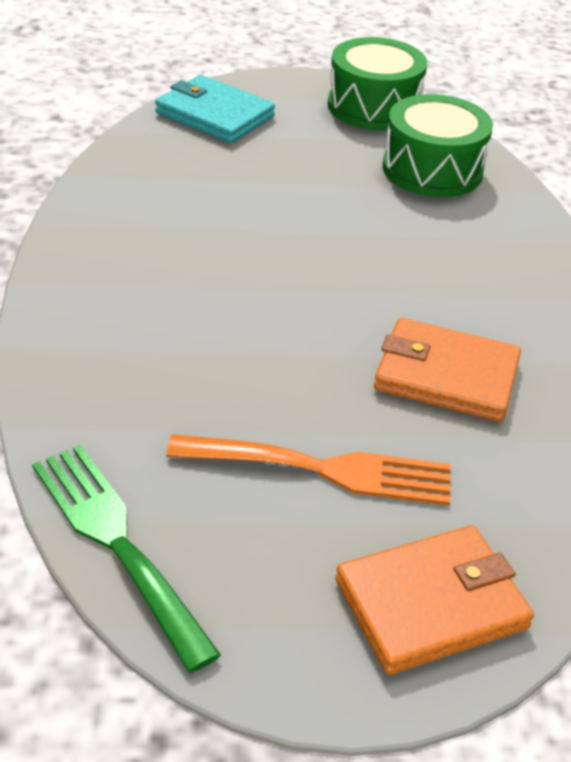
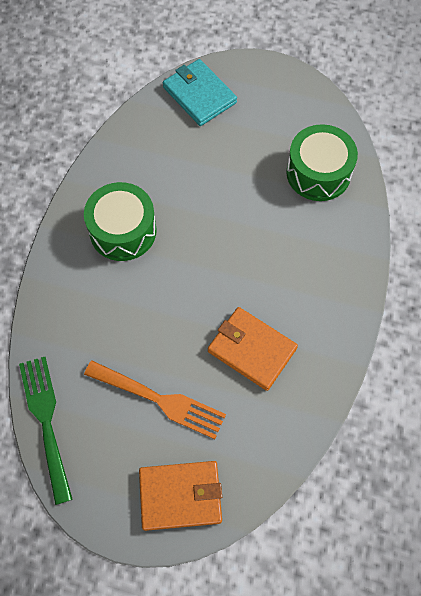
camera: 20 degrees right, 25 degrees up
green drum [328,37,427,130] -> green drum moved to [84,182,157,261]

